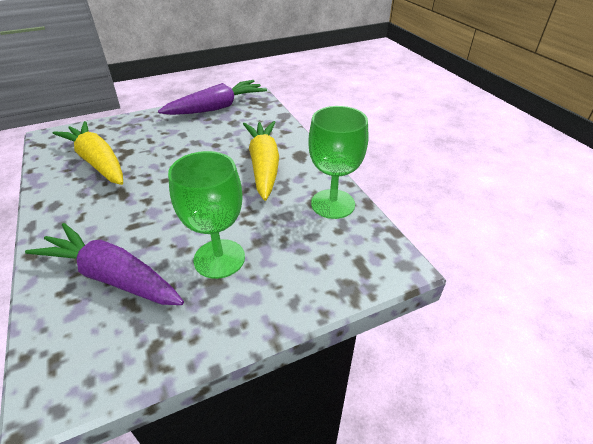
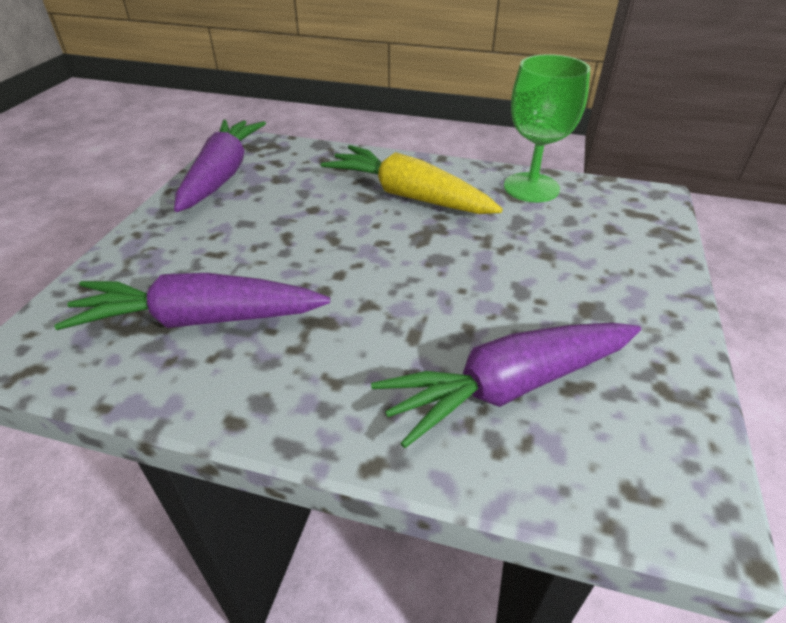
camera: 50 degrees left, 0 degrees up
yellow carrot [53,121,123,185] -> purple carrot [54,273,330,330]
green goblet [168,151,245,279] -> none

